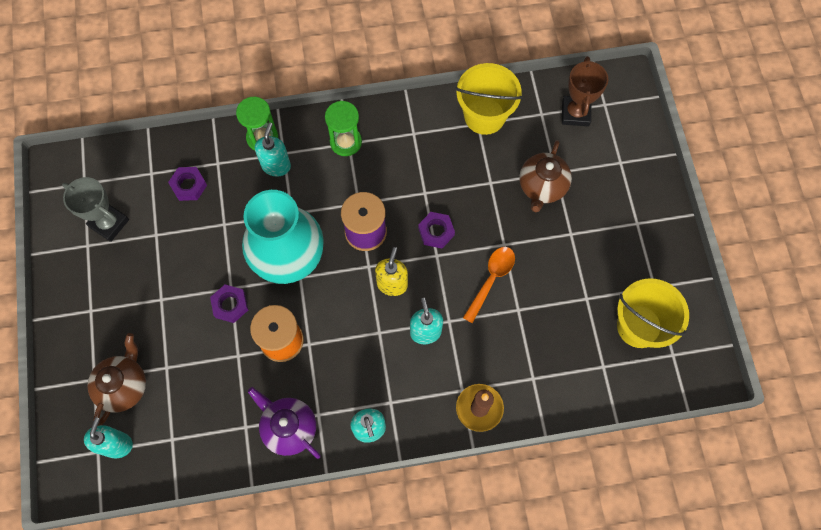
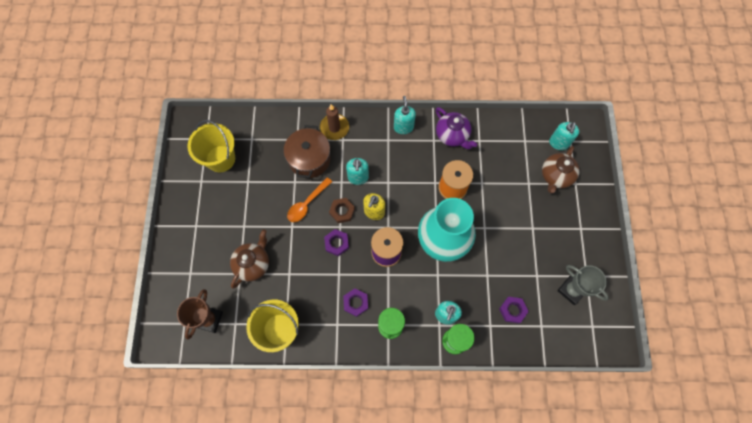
camera: 170 degrees left, 0 degrees up
purple nut [210,285,248,323] -> purple nut moved to [343,288,368,317]
none -> brown pot [284,125,331,178]
none -> brown nut [329,198,355,223]

